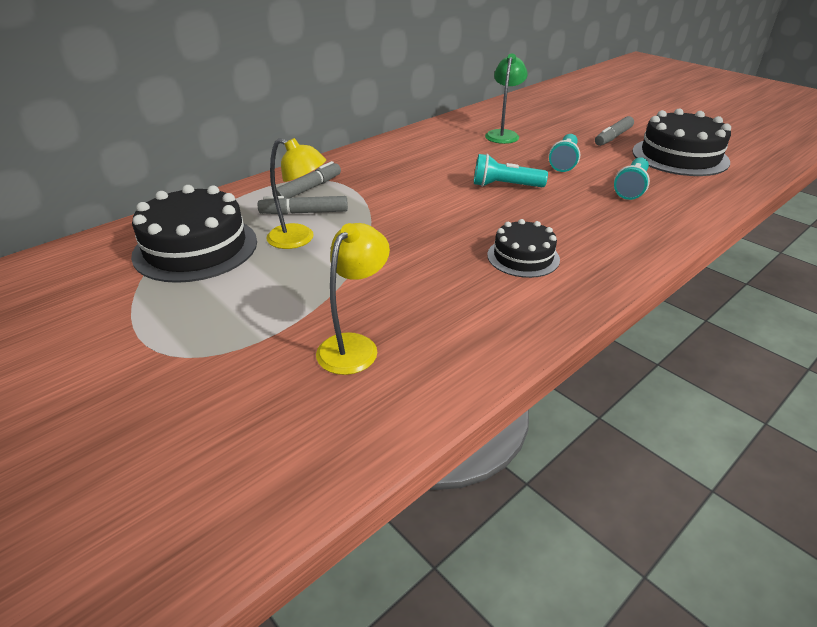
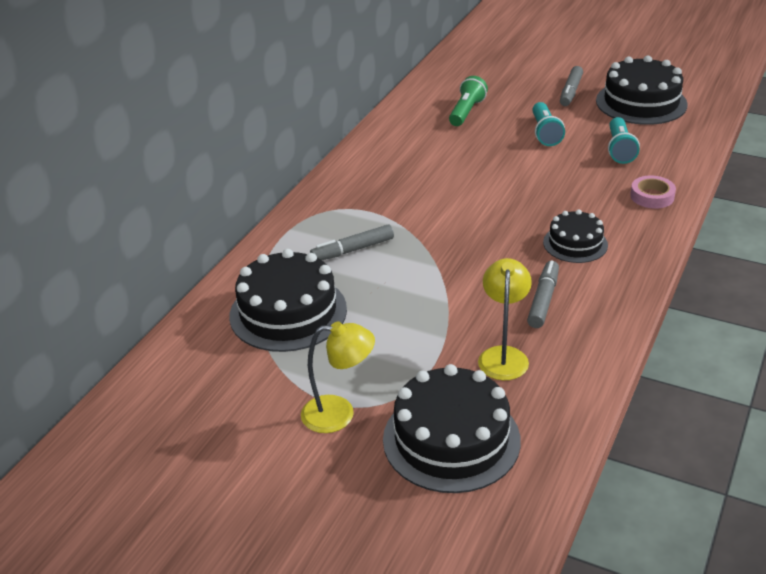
camera: 20 degrees left, 0 degrees up
yellow lamp [266,138,326,249] -> yellow lamp moved to [301,322,375,433]
grey marker [272,161,341,199] -> grey marker moved to [527,260,559,328]
turquoise flashlight [474,154,548,187] -> none
green lamp [485,54,528,144] -> green flashlight [449,76,488,126]
none -> black cake [383,364,521,493]
none -> pink tape [630,175,676,209]

